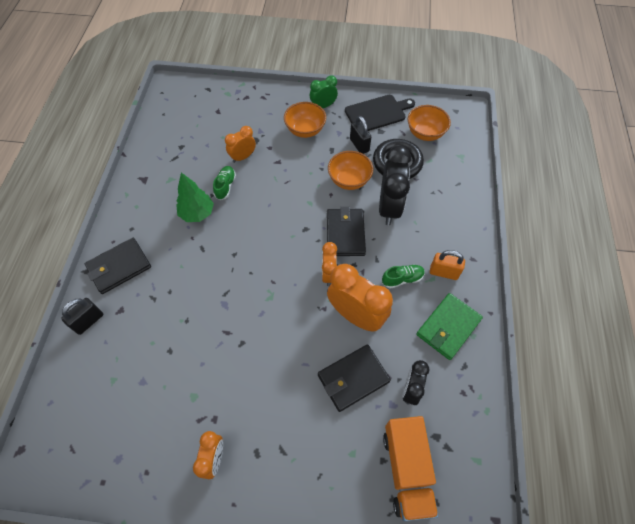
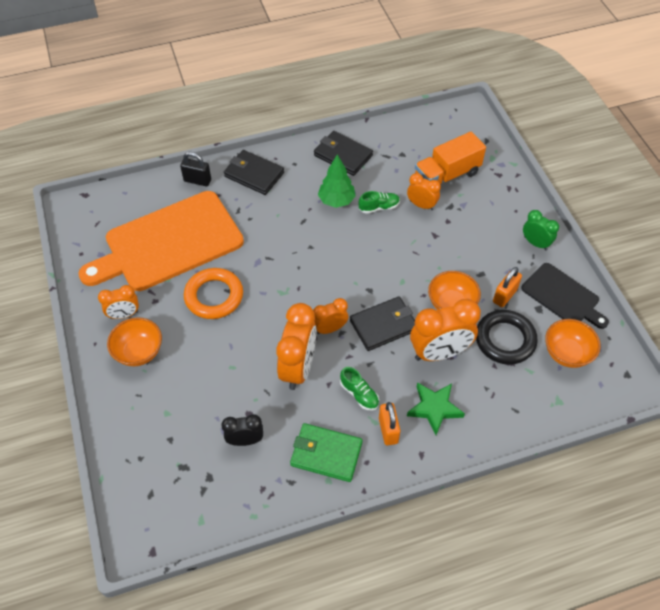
camera: 65 degrees right, 5 degrees down
orange bowl [284,102,326,138] -> orange bowl moved to [107,317,162,366]
black wallet [318,344,391,412] -> black wallet moved to [314,131,373,176]
black padlock [350,116,371,154] -> orange padlock [493,267,522,307]
black clock [379,146,411,225] -> orange clock [410,299,481,361]
orange truck [383,416,438,521] -> orange truck moved to [415,132,486,185]
none -> orange cutting board [78,191,244,291]
none -> orange ring [184,268,243,319]
none -> green star [407,382,465,435]

